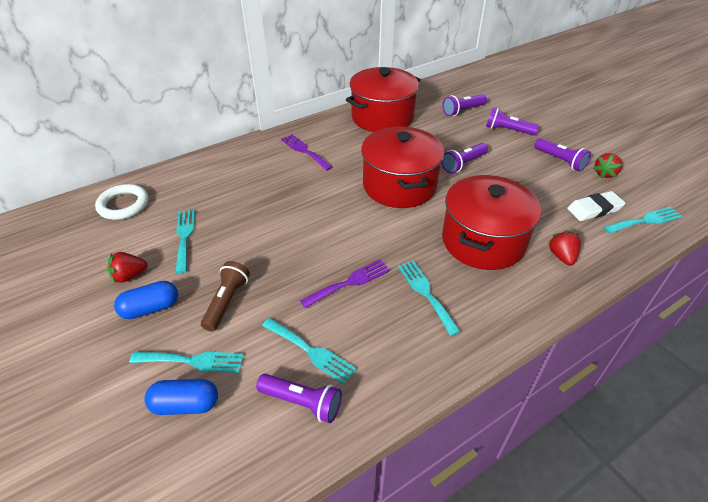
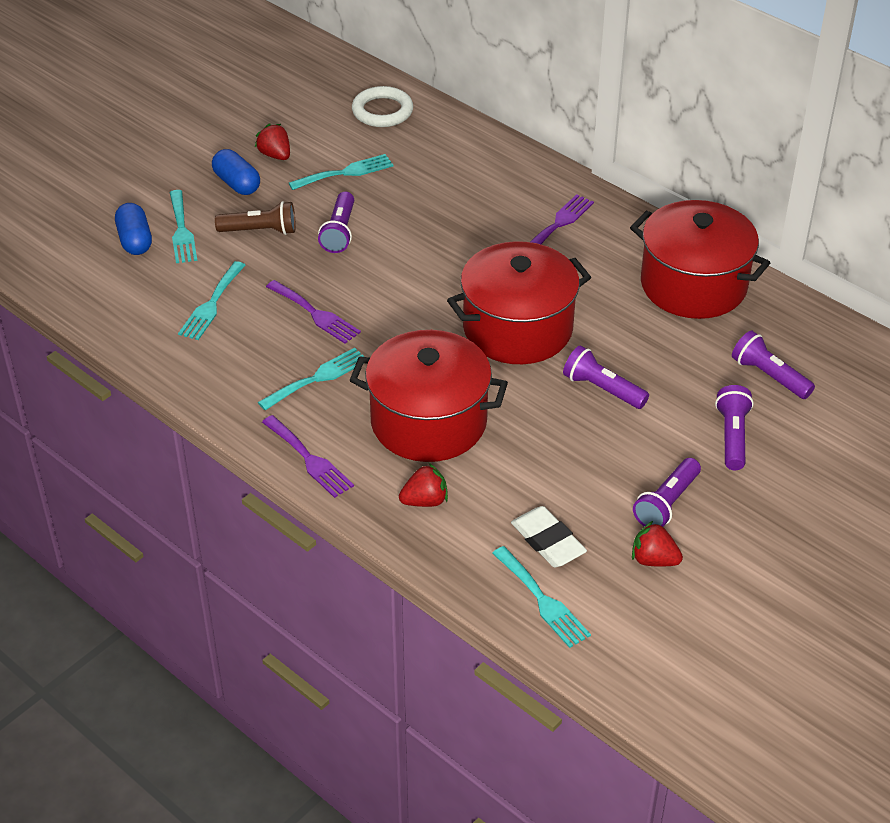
camera: 75 degrees right, 0 degrees up
purple flashlight [256,374,342,423] -> purple flashlight moved to [318,192,354,253]
none -> purple fork [262,415,354,498]

